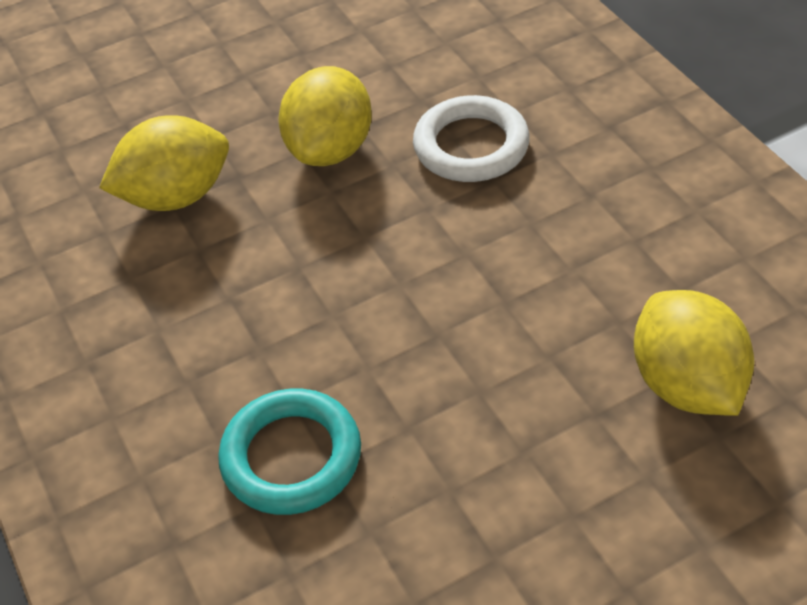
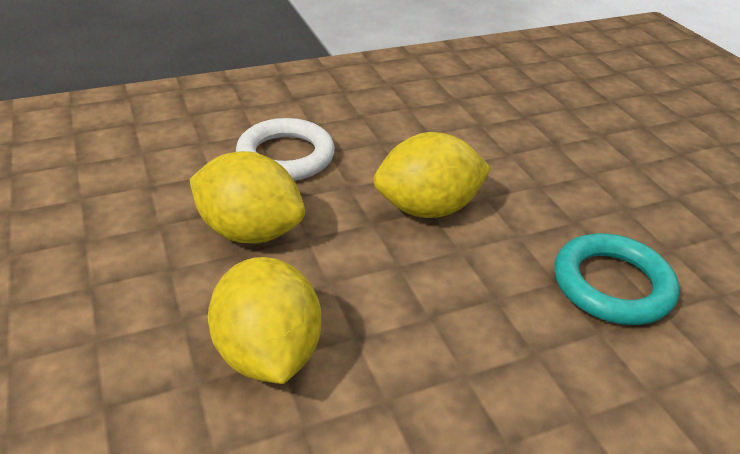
camera: 90 degrees left, 10 degrees down
yellow lemon [634,290,755,416] -> yellow lemon moved to [373,132,491,218]

